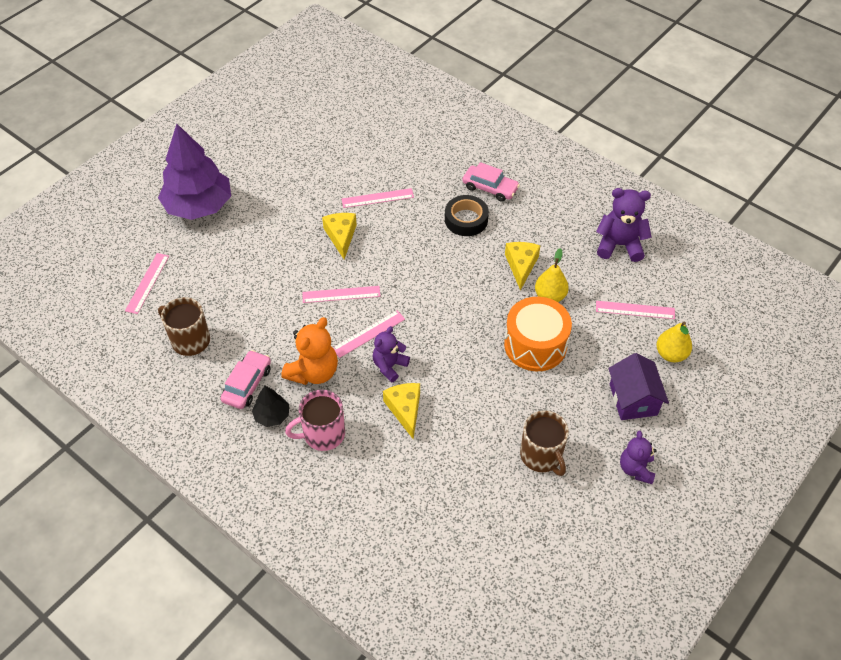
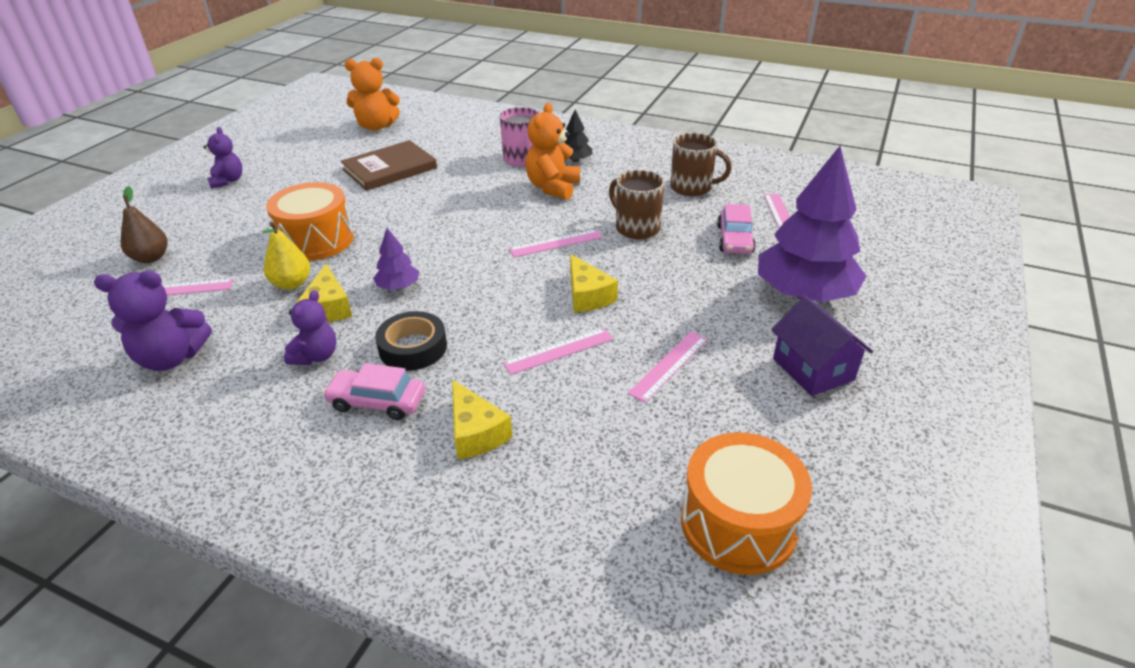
camera: 165 degrees right, 15 degrees down
pink car [220,350,271,409] -> pink car moved to [717,204,756,254]
pink ruler [333,310,405,358] -> pink ruler moved to [628,332,708,403]
purple teddy bear [373,326,410,383] -> purple teddy bear moved to [284,290,337,365]
yellow cheese [383,383,420,439] -> yellow cheese moved to [452,379,513,459]
brown mug [520,410,569,476] -> brown mug moved to [609,170,665,239]
purple house [608,353,669,420] -> purple house moved to [771,296,873,396]
yellow pear [656,321,692,362] -> brown pear [121,186,168,263]
none -> brown book [341,140,437,191]
none -> orange teddy bear [345,58,400,131]
none -> purple tree [373,228,419,290]
none -> orange drum [681,432,812,575]

